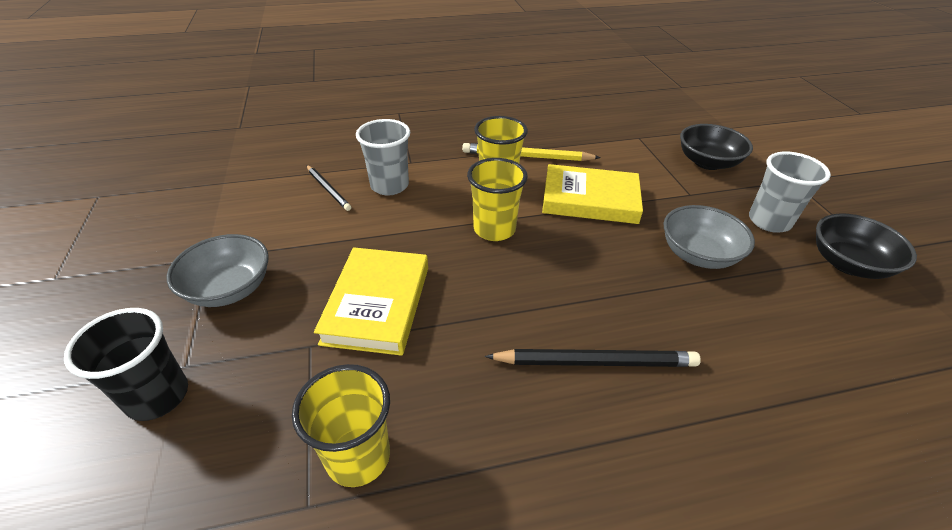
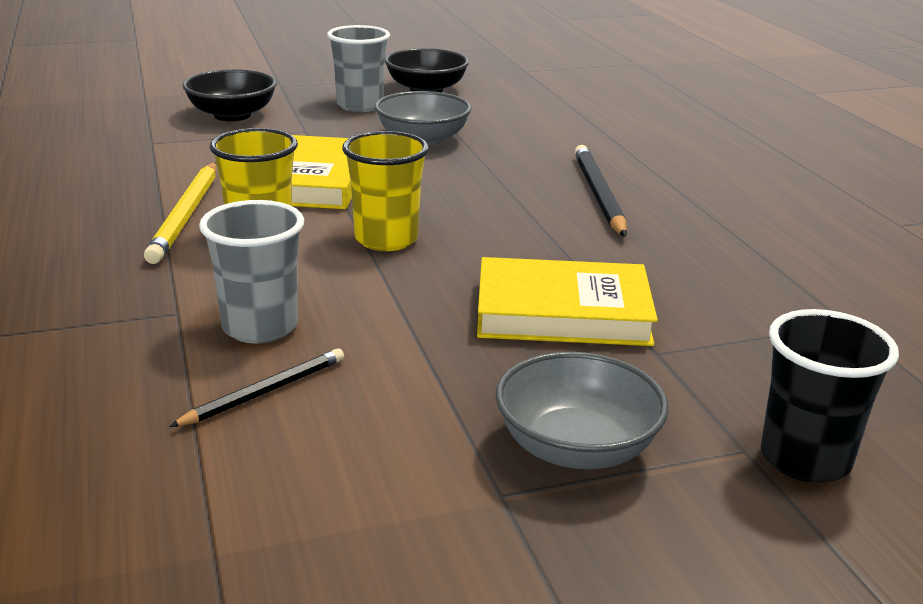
camera: 95 degrees left, 15 degrees down
yellow cup [292,364,390,487] -> none

